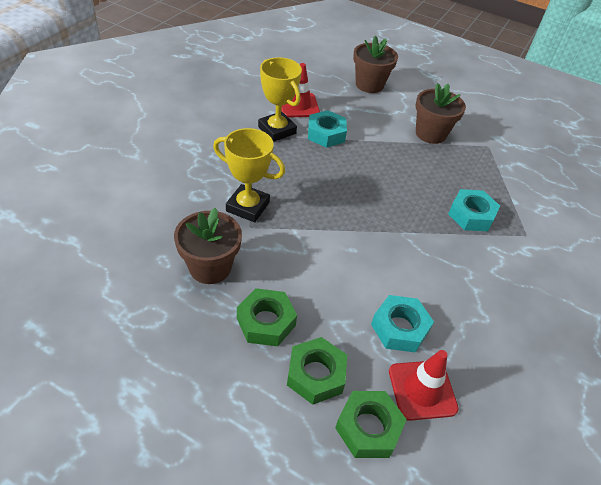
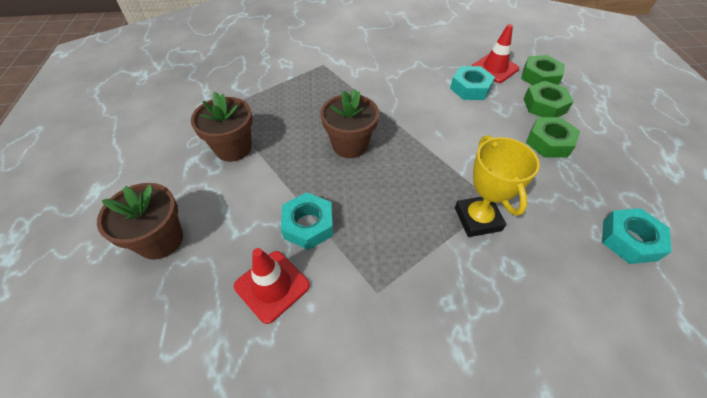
camera: 120 degrees left, 5 degrees up
brown flower pot [174,208,242,284] -> brown flower pot moved to [320,88,379,158]
yellow trophy [258,57,302,142] -> none
turquoise nut [448,189,500,231] -> turquoise nut moved to [602,208,672,264]

